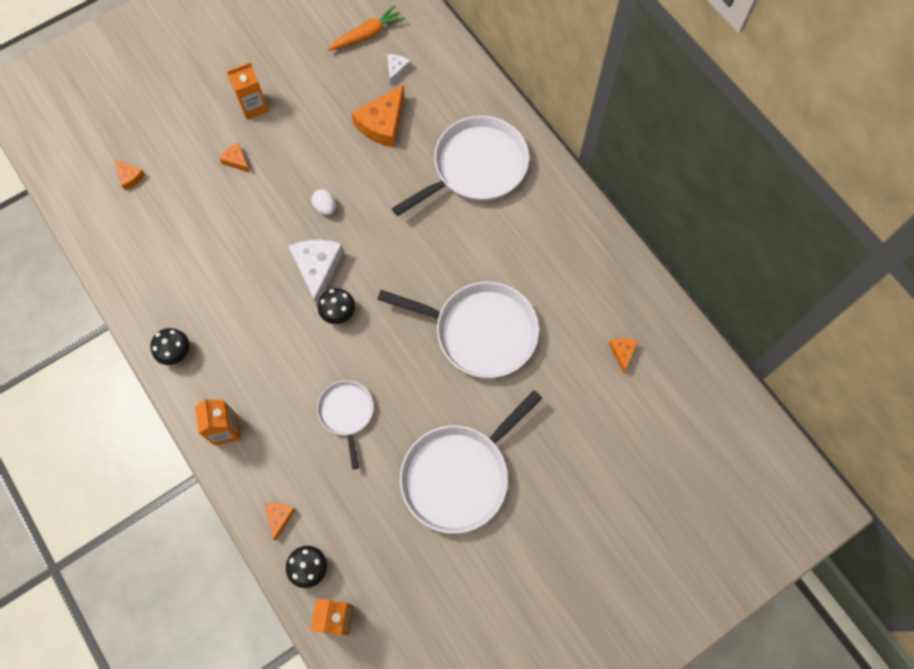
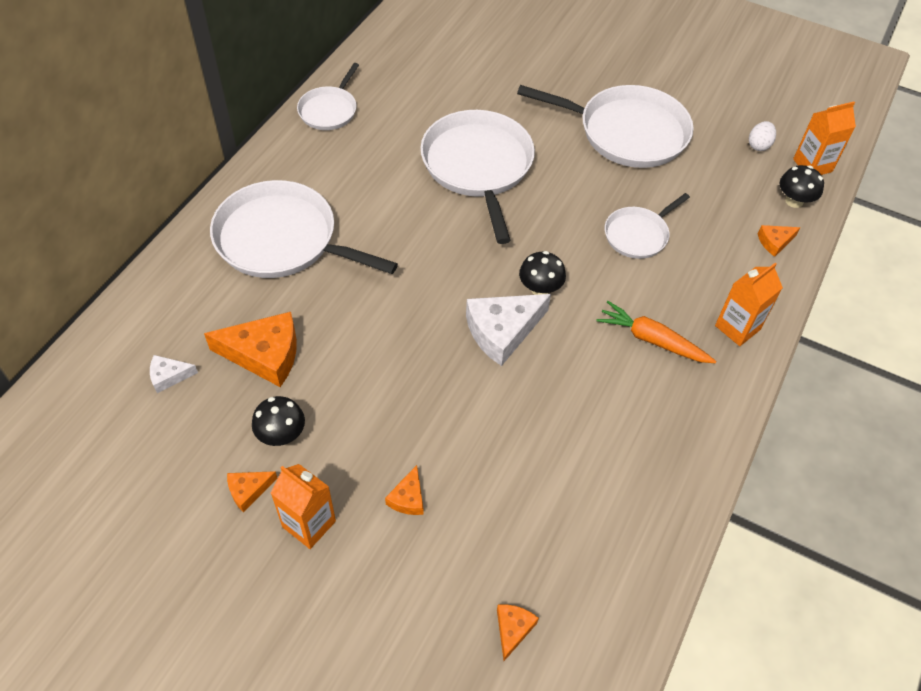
camera: 120 degrees left, 15 degrees down
black mushroom [150,328,189,365] -> black mushroom moved to [252,396,305,446]
white egg [312,189,336,215] -> white egg moved to [749,121,776,151]
orange carrot [327,5,405,51] -> orange carrot moved to [596,301,716,363]
orange cheese [609,338,638,372] -> orange cheese moved to [227,471,278,512]
none -> white pan [297,63,359,130]

